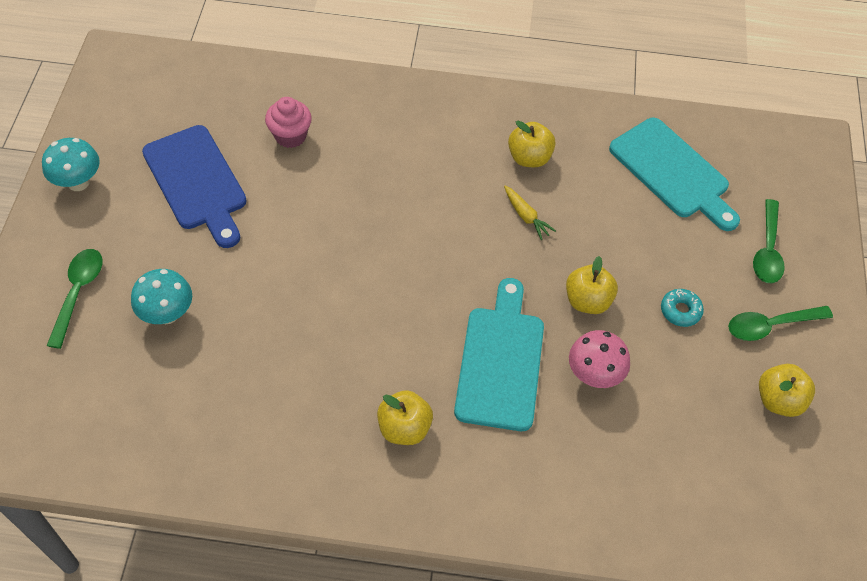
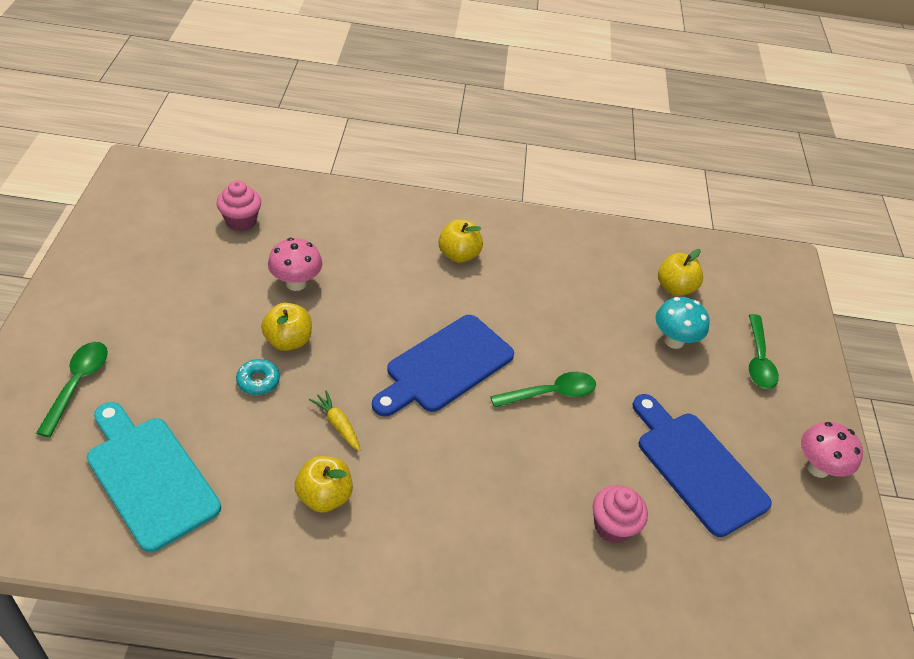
camera: 175 degrees right, 10 degrees down
turquoise mushroom [42,138,100,191] -> pink mushroom [801,422,863,478]
turquoise cutting board [454,278,544,431] -> none
turquoise donut [661,289,704,327] -> turquoise donut moved to [236,359,280,395]
green spoon [728,306,833,341] -> green spoon moved to [490,372,596,408]
yellow apple [759,364,815,417] -> yellow apple moved to [658,249,703,296]
none -> pink cupcake [217,180,261,232]
none -> blue cutting board [372,315,514,417]

